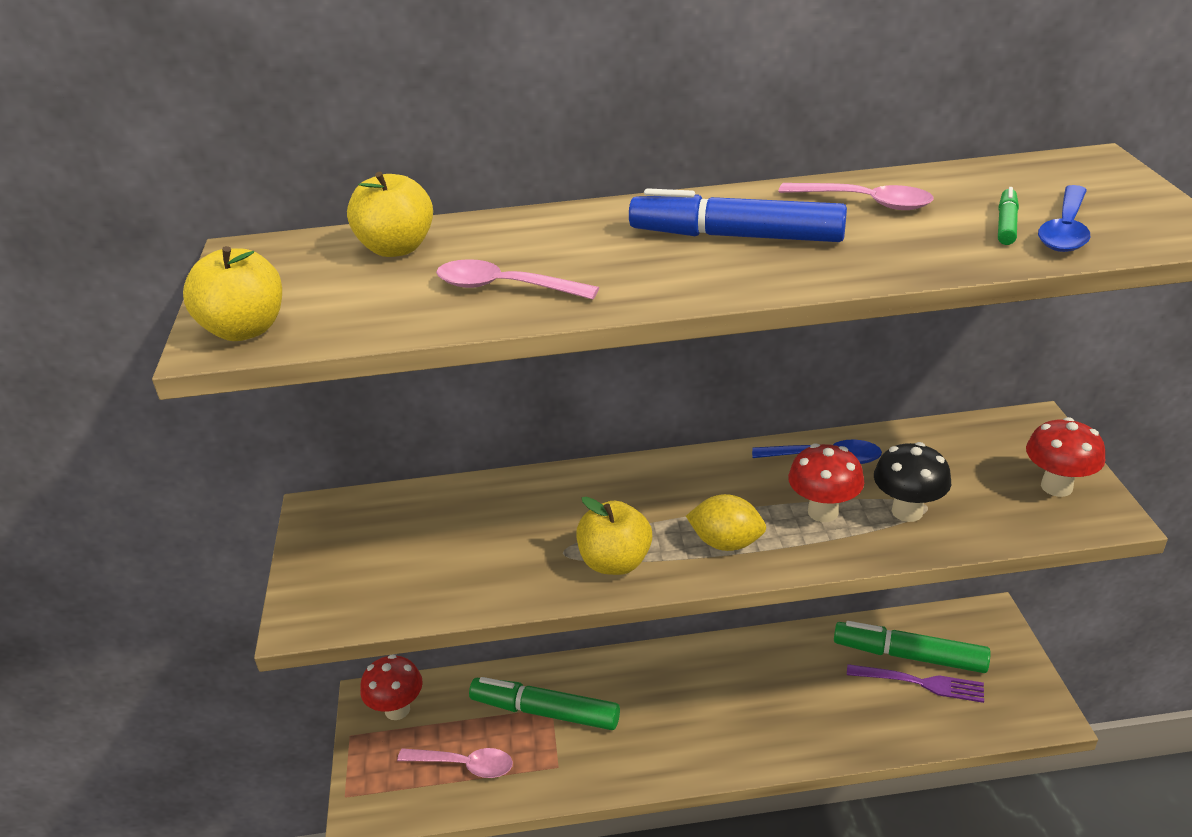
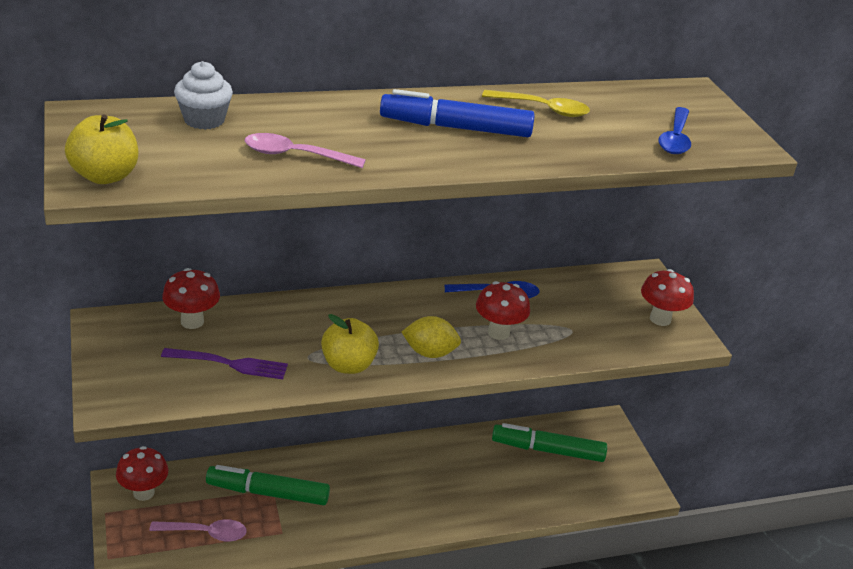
camera: 15 degrees left, 0 degrees up
yellow apple [347,172,433,257] -> white cupcake [174,61,233,130]
pink spoon [778,183,934,210] -> yellow spoon [482,90,590,117]
purple fork [847,664,984,703] -> purple fork moved to [161,348,288,379]
black mushroom [874,442,951,522] -> none
green marker [998,187,1019,245] -> none
none -> red mushroom [162,268,220,329]

